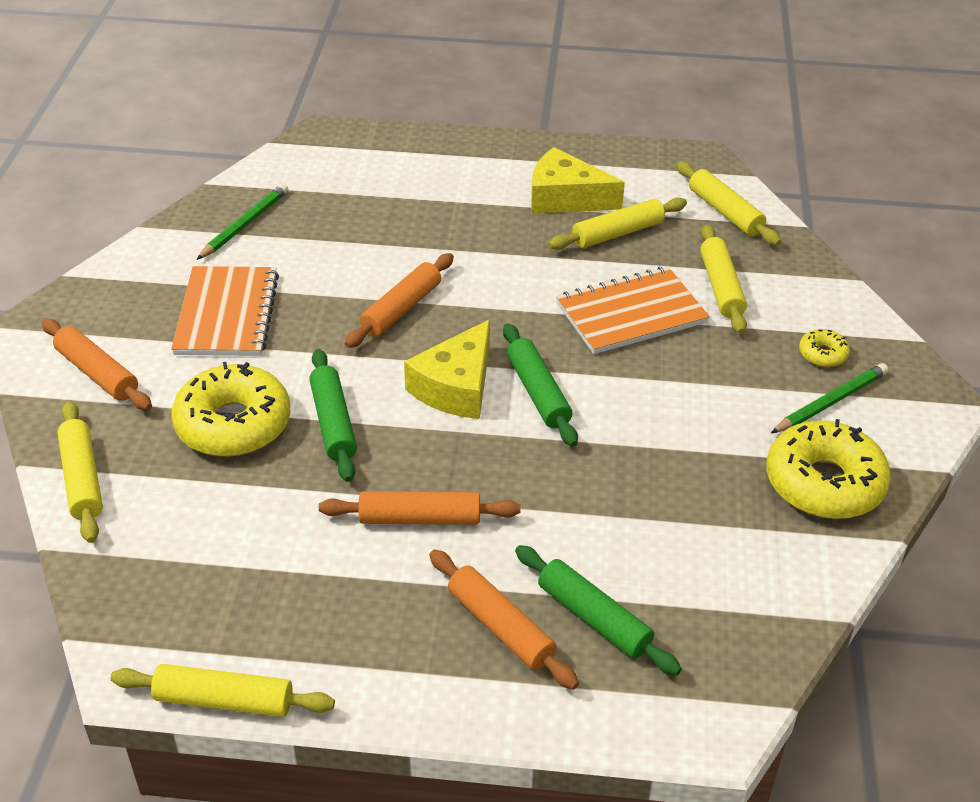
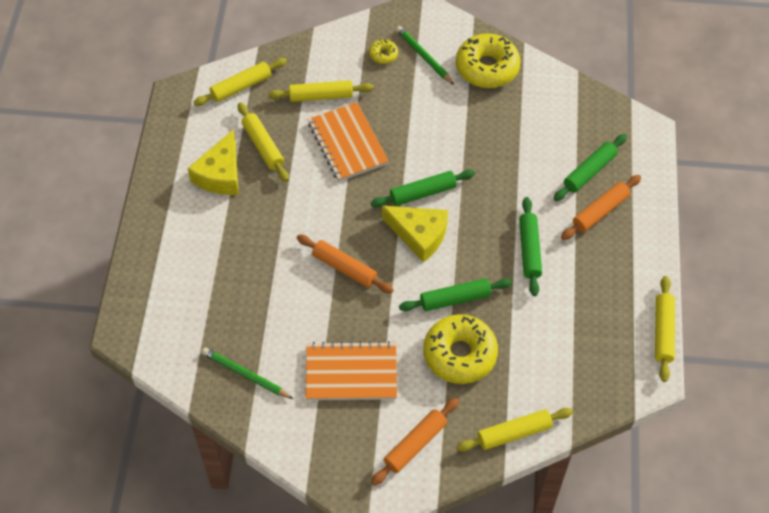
camera: 90 degrees left, 15 degrees up
orange rolling pin [319,491,520,525] -> green rolling pin [519,197,542,296]

